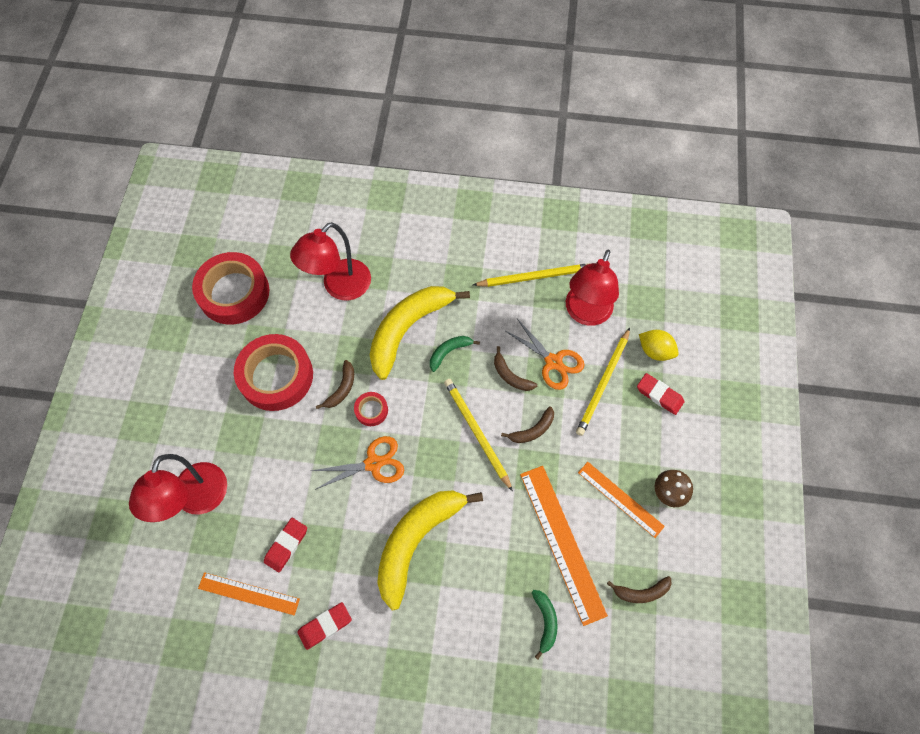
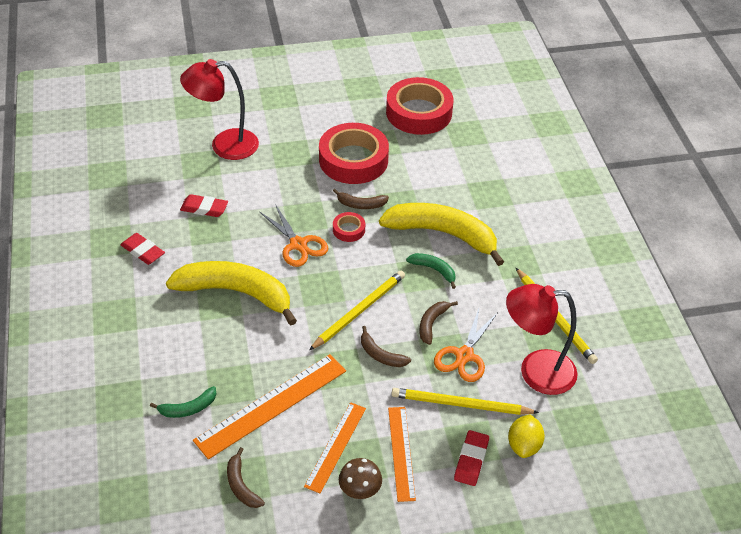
camera: 70 degrees right, 20 degrees down
orange ruler [198,572,300,615] -> orange ruler moved to [388,407,416,502]
red lamp [290,222,371,301] -> none

